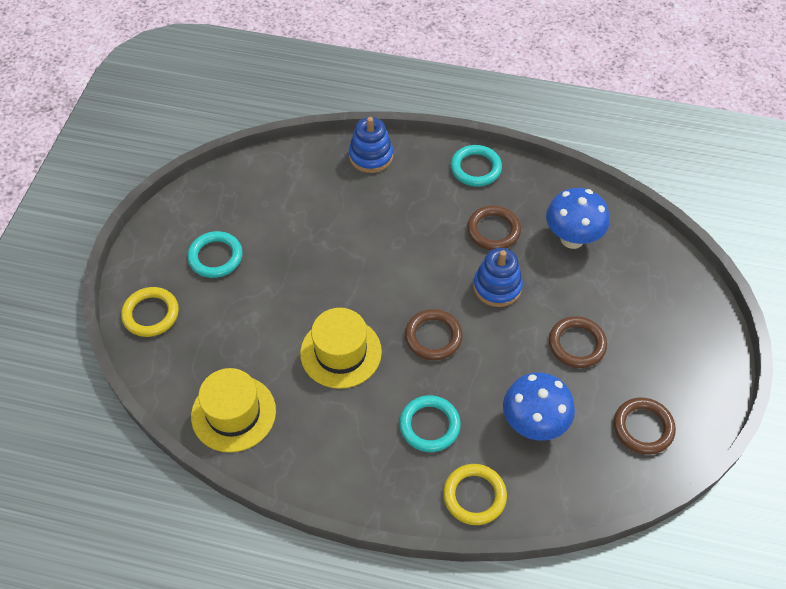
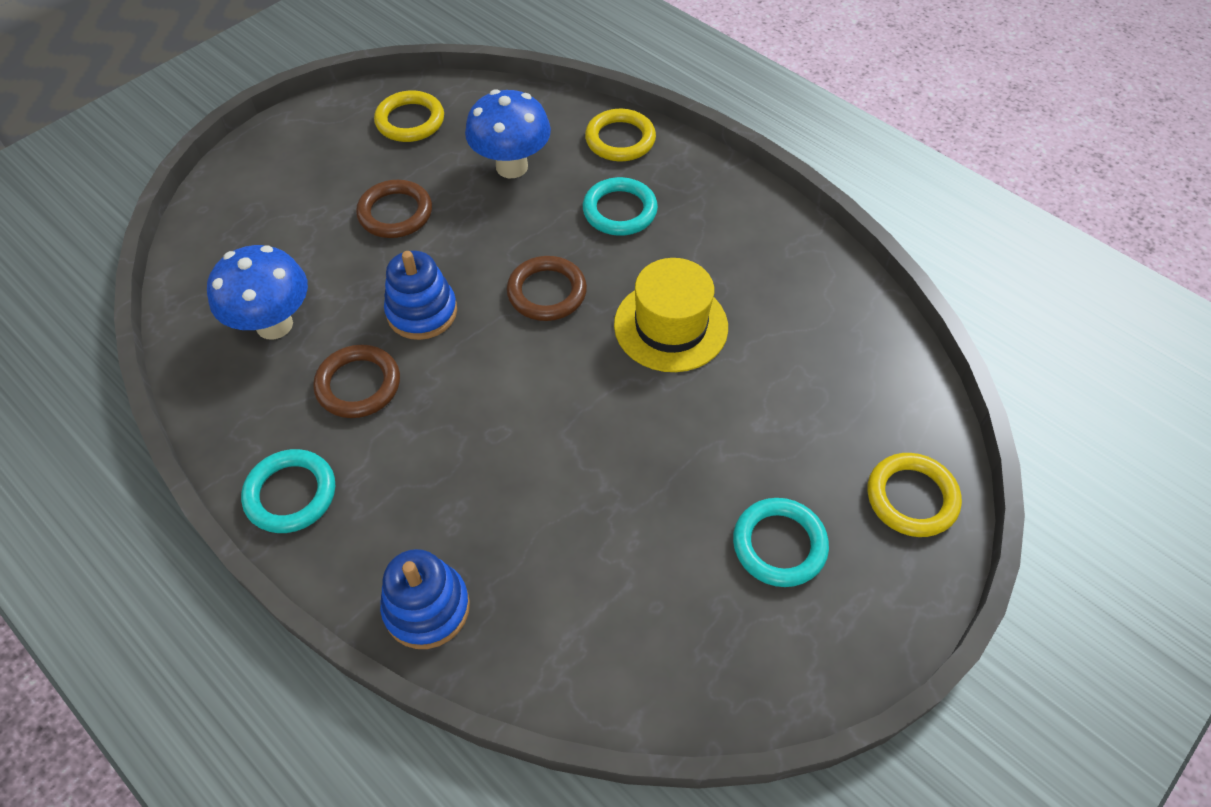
camera: 150 degrees left, 0 degrees up
yellow hat [191,368,276,452] -> none
brown ring [614,397,676,455] -> yellow ring [374,90,444,142]

